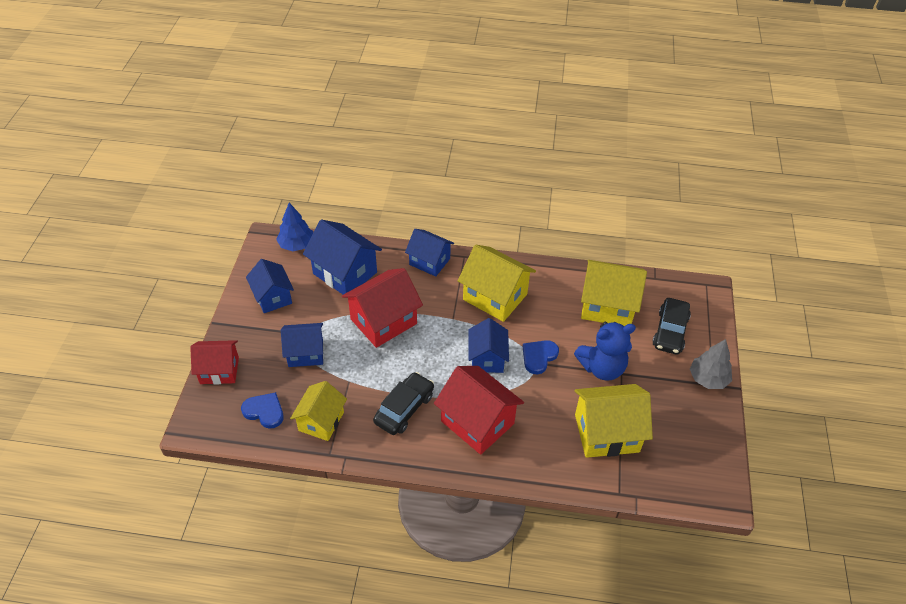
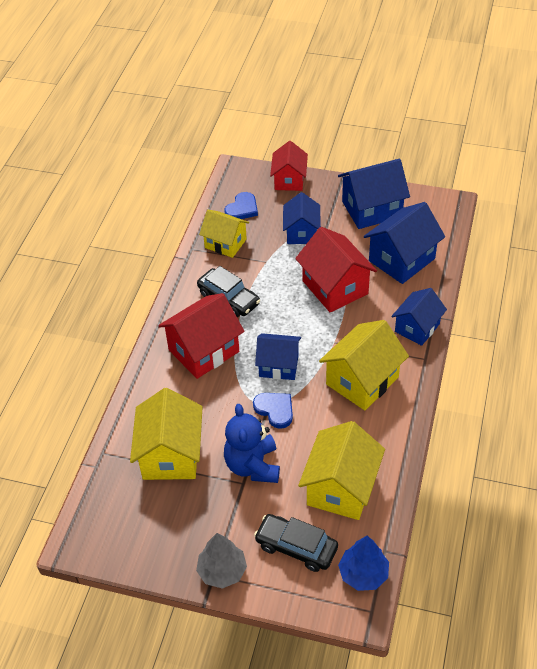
camera: 100 degrees right, 0 degrees up
blue house [246,259,294,313] -> blue house [338,159,410,229], size x1.51
blue tree [276,203,313,251] -> blue tree moved to [338,536,389,591]

